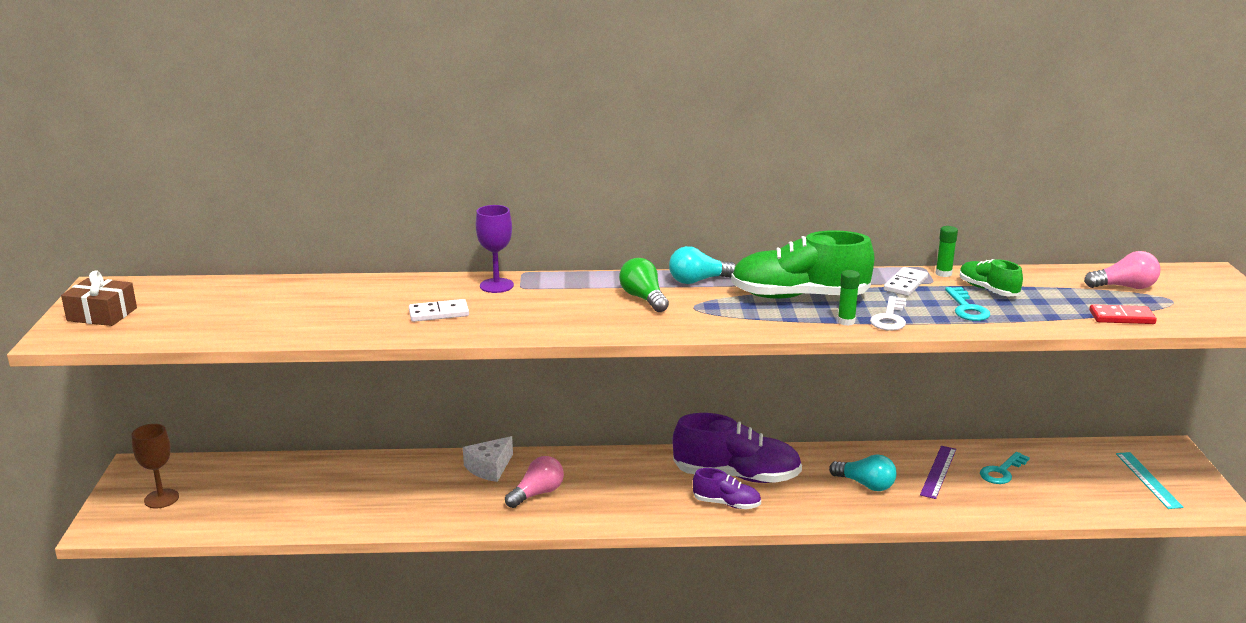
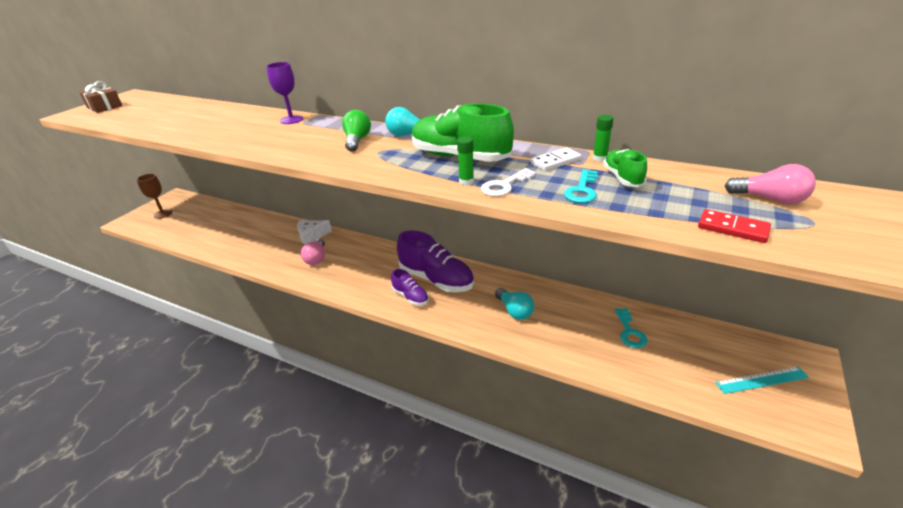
camera: 30 degrees right, 10 degrees up
white domino [409,299,469,322] -> none
pink light bulb [505,456,564,508] -> pink light bulb turned 105 degrees clockwise [301,238,325,265]
purple ruler [920,446,956,499] -> none
turquoise key [980,452,1030,484] -> turquoise key turned 75 degrees counterclockwise [615,308,647,348]
turquoise ruler [1116,452,1183,509] -> turquoise ruler turned 60 degrees clockwise [715,367,809,394]

